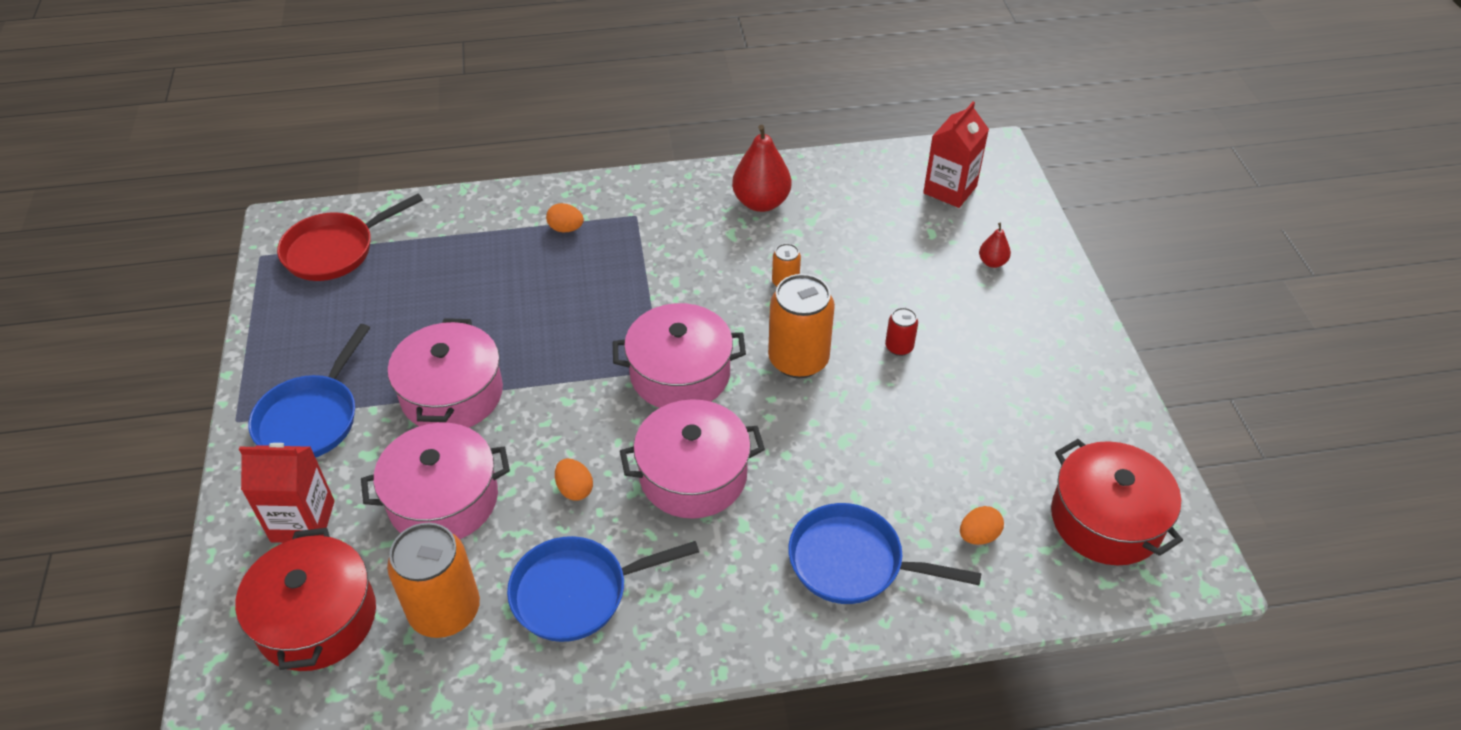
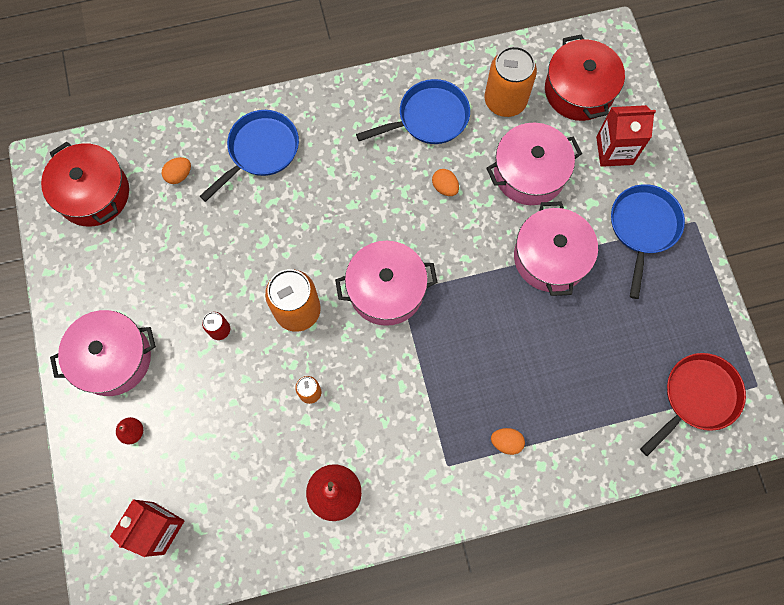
camera: 175 degrees right, 25 degrees up
pink pot [620,399,765,519] -> pink pot moved to [50,310,156,396]
blue pan [788,503,982,604] -> blue pan turned 60 degrees counterclockwise [200,110,299,202]

